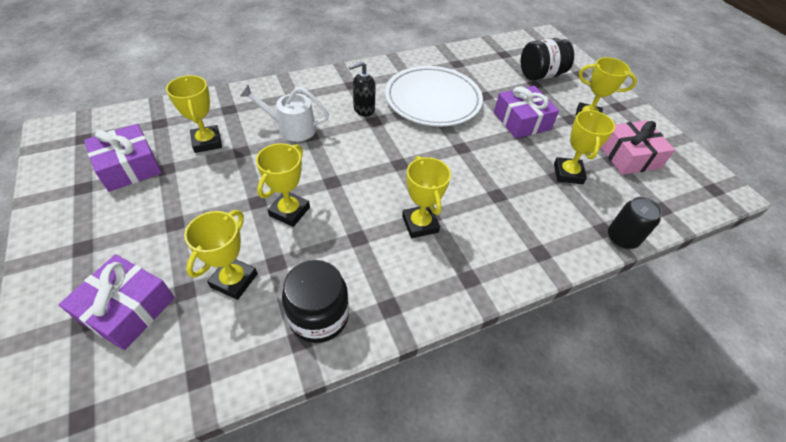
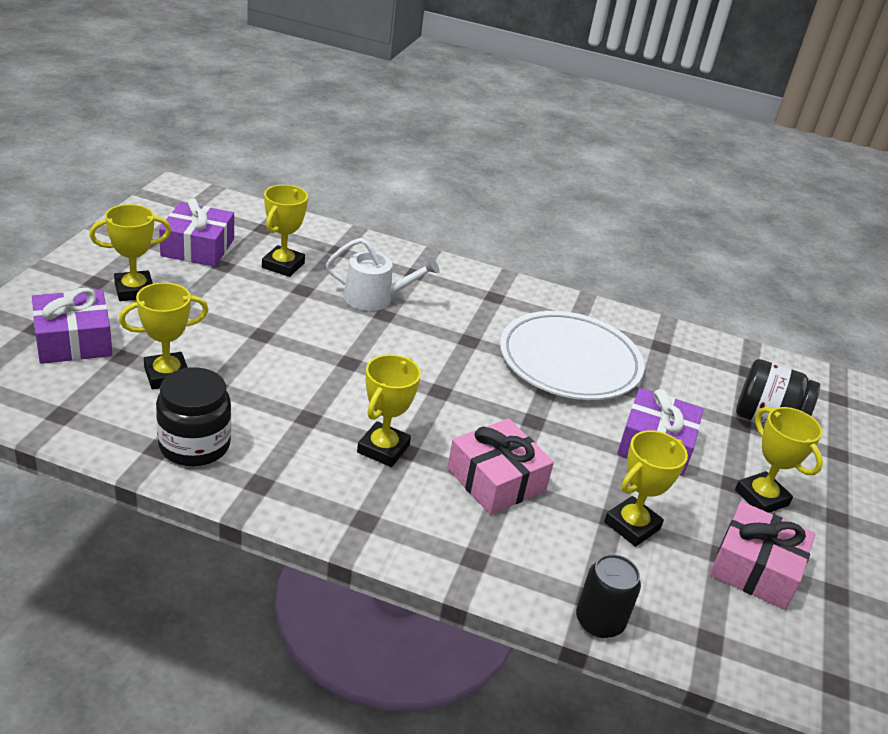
camera: 40 degrees right, 15 degrees down
white watering can [240,85,329,142] -> white watering can turned 135 degrees clockwise [326,238,440,311]
yellow trophy [256,143,310,227] -> yellow trophy moved to [89,204,171,301]
black soap dispenser [349,61,376,116] -> none
none -> pink gift [447,419,554,515]

